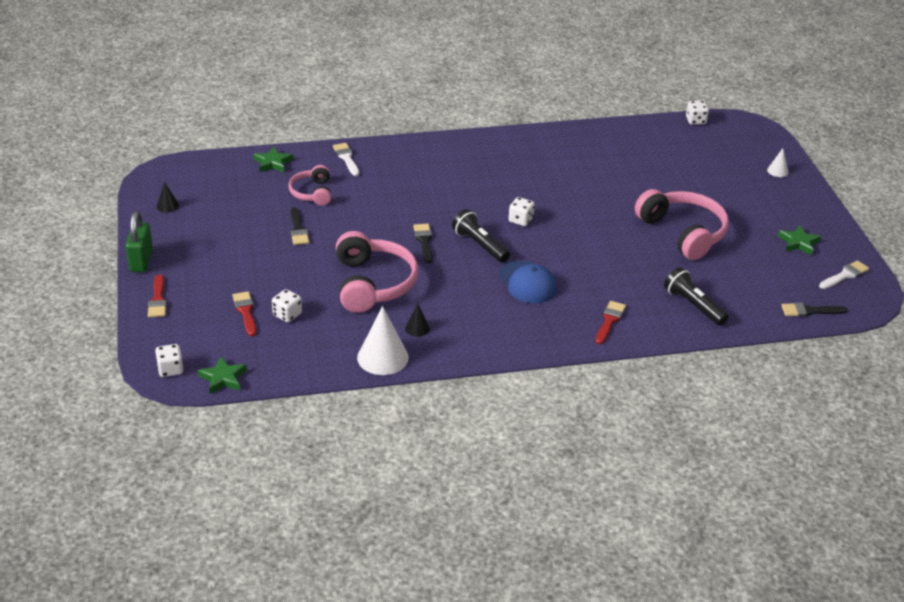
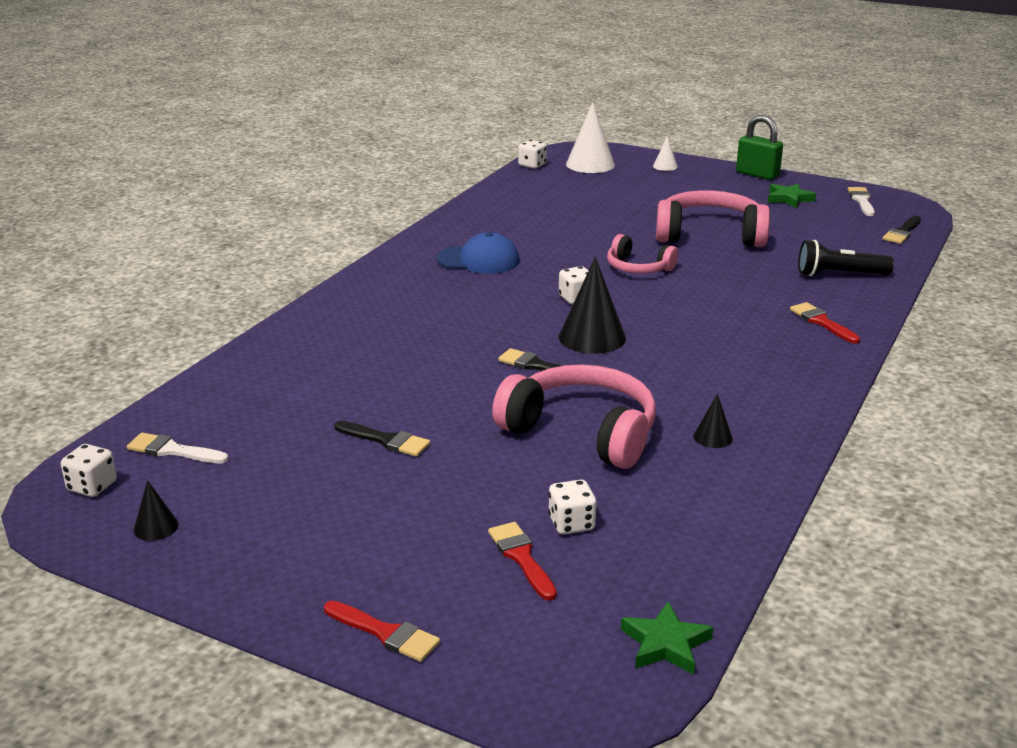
camera: 50 degrees left, 10 degrees down
green padlock [126,211,153,272] -> green padlock moved to [736,115,783,180]
white dice [155,344,183,377] -> white dice moved to [61,444,117,497]
red brush [232,292,256,336] -> red brush turned 45 degrees clockwise [488,522,557,601]
green star [253,147,293,172] -> none
pink headphones [288,165,331,206] -> pink headphones moved to [607,234,678,274]
white brush [333,143,359,176] -> white brush moved to [127,433,229,463]
white cone [357,306,409,375] -> white cone moved to [566,102,615,173]
black flashlight [452,209,510,263] -> black cone [559,257,626,354]
blue cap [499,261,557,303] -> blue cap moved to [436,232,519,274]

